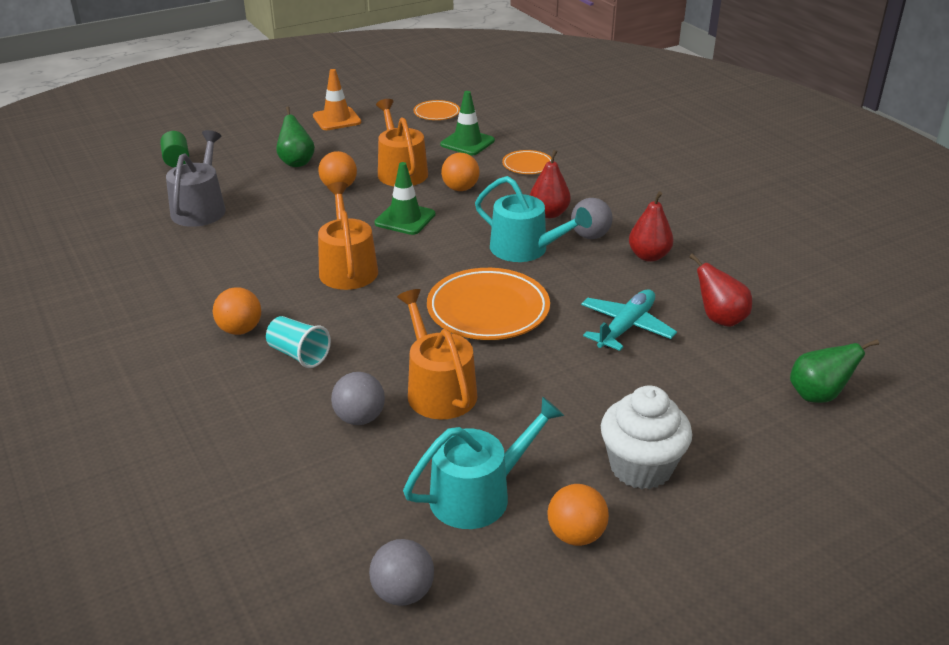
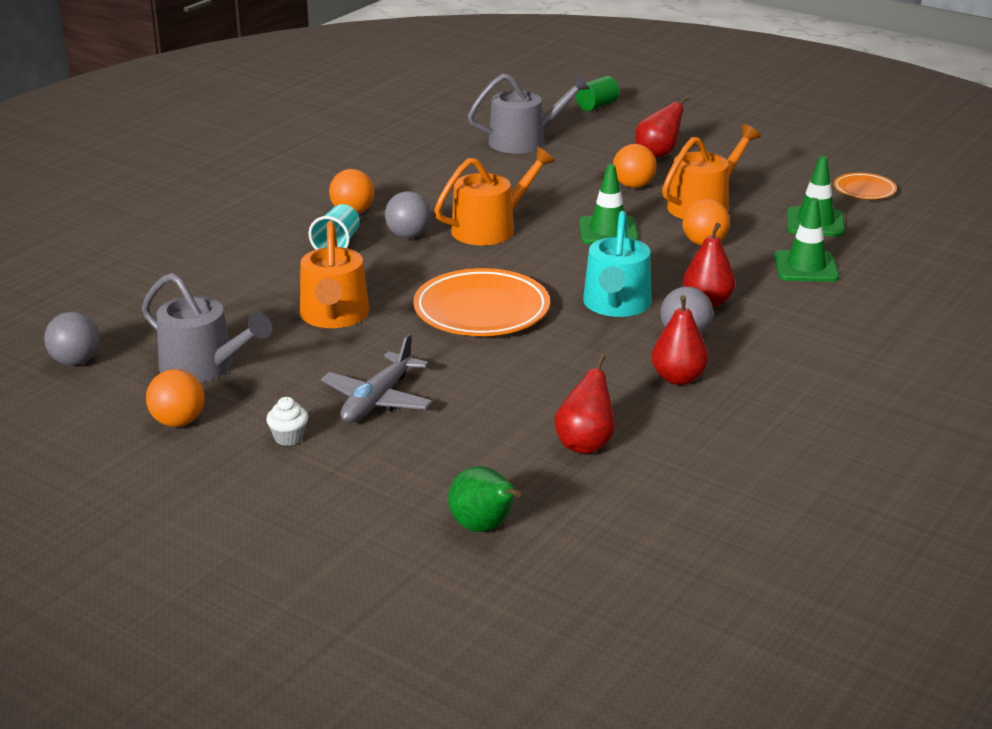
camera: 65 degrees right, 5 degrees down
green pear [276,106,315,167] -> red pear [635,95,690,158]
orange traffic cone [313,69,361,130] -> none
grey ball [331,372,385,425] -> grey ball moved to [385,191,431,238]
orange watering can [397,289,477,420] -> orange watering can turned 135 degrees clockwise [300,221,370,328]
turquoise watering can [403,397,564,529] -> grey watering can [142,273,272,382]
orange plate [502,150,551,174] -> green traffic cone [774,198,839,282]
turquoise plane [581,289,677,351] -> none
white cupcake [601,385,692,489] -> white cupcake [266,397,308,446], size x0.45
none -> grey plane [321,334,433,423]

